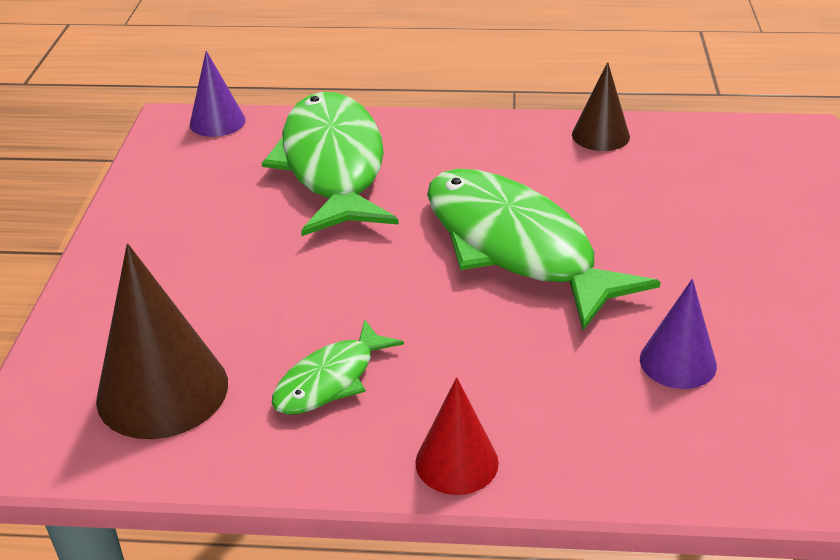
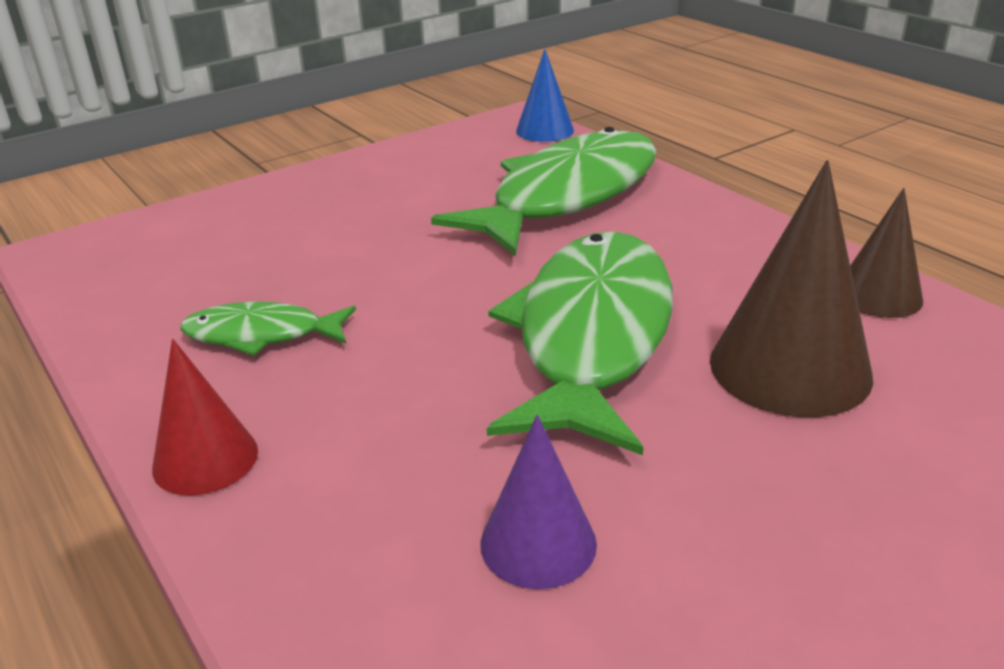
camera: 50 degrees right, 5 degrees down
brown cone [96,243,228,439] -> brown cone moved to [710,160,873,417]
purple cone [190,51,246,137] -> blue cone [516,49,574,142]

